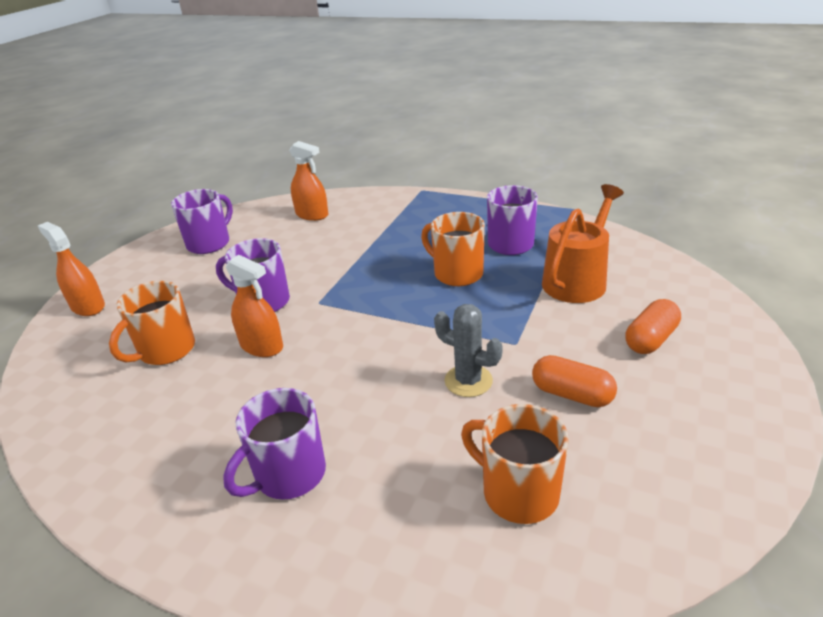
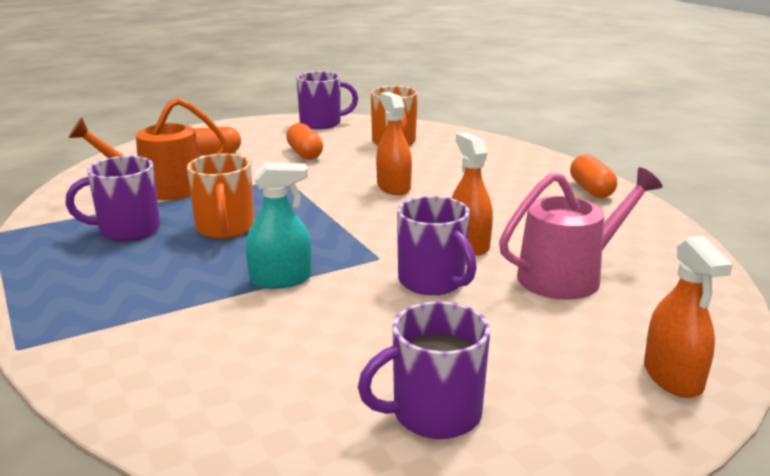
camera: 145 degrees left, 10 degrees down
orange mug [109,281,195,365] -> pink watering can [499,167,662,300]
purple mug [223,388,326,500] -> purple mug moved to [296,71,358,129]
orange spray bottle [289,141,328,221] -> orange spray bottle moved to [376,92,412,195]
grey cactus [434,304,503,397] -> none
none -> turquoise spray bottle [246,162,312,289]
none -> orange capsule [570,154,617,198]

